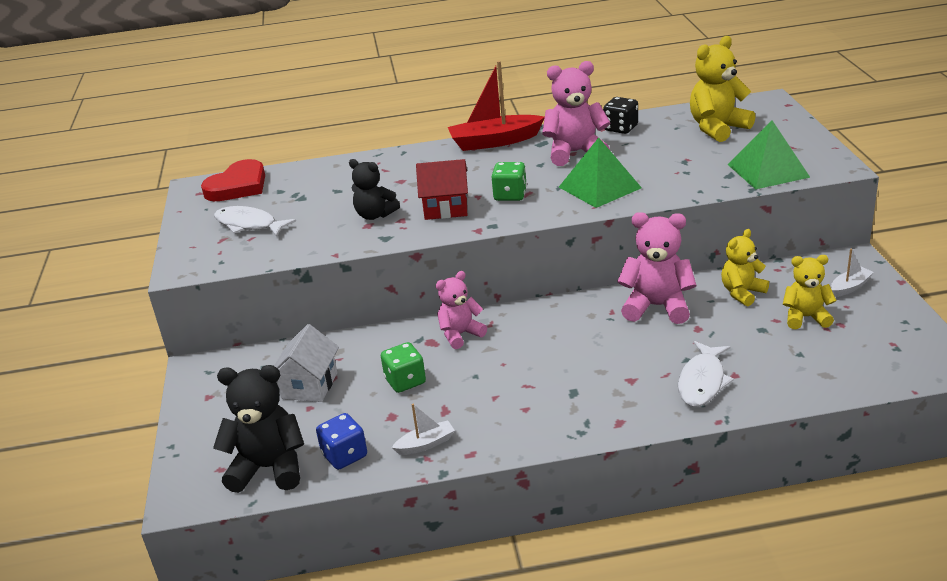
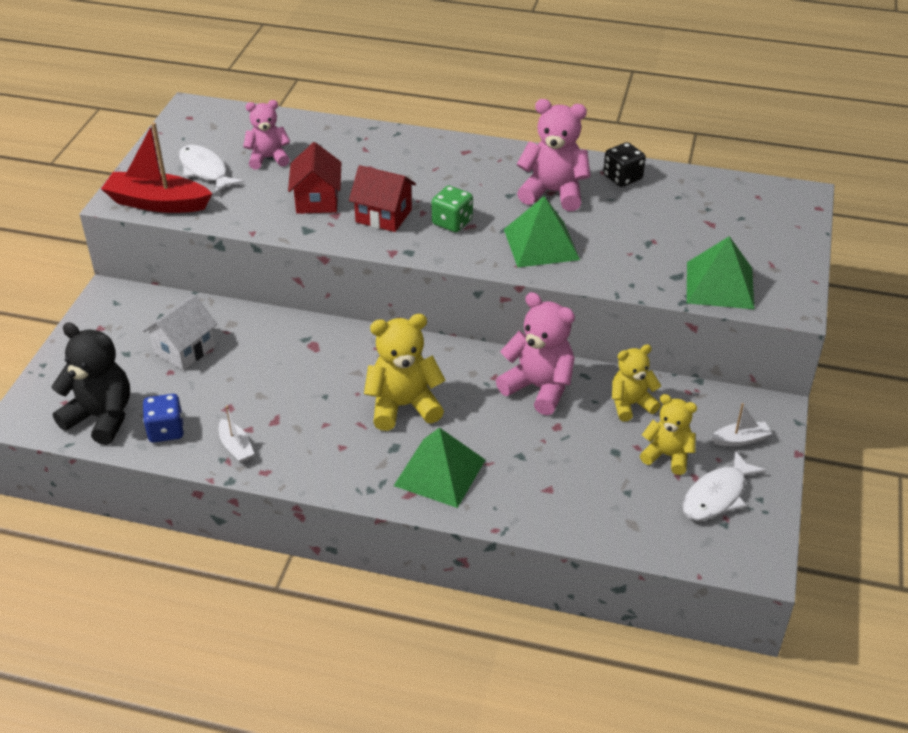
camera: 20 degrees right, 10 degrees up
red heart [201,159,265,201] -> none
black teddy bear [349,159,400,220] -> red house [288,142,342,214]
green dice [381,342,426,393] -> none
white boat [392,404,455,455] -> white boat turned 60 degrees clockwise [219,406,254,463]
pink teddy bear [436,271,487,349] -> pink teddy bear moved to [243,100,290,170]
red boat [448,61,545,151] -> red boat moved to [101,122,212,213]
white fish [678,341,734,407] -> white fish moved to [682,451,767,520]
yellow teddy bear [690,36,755,142] -> yellow teddy bear moved to [364,314,446,431]
none -> green pyramid [394,427,485,508]

